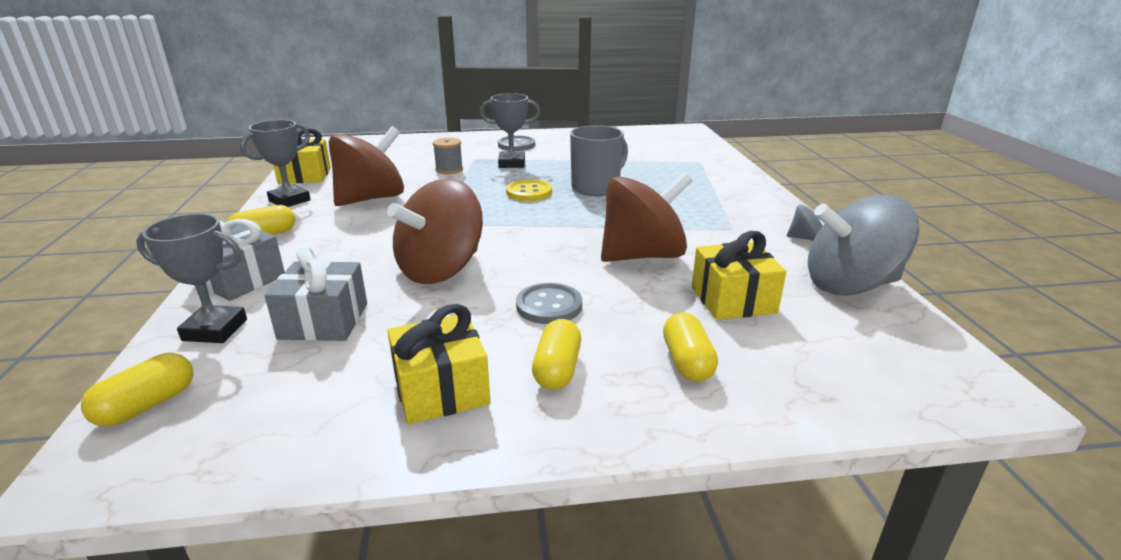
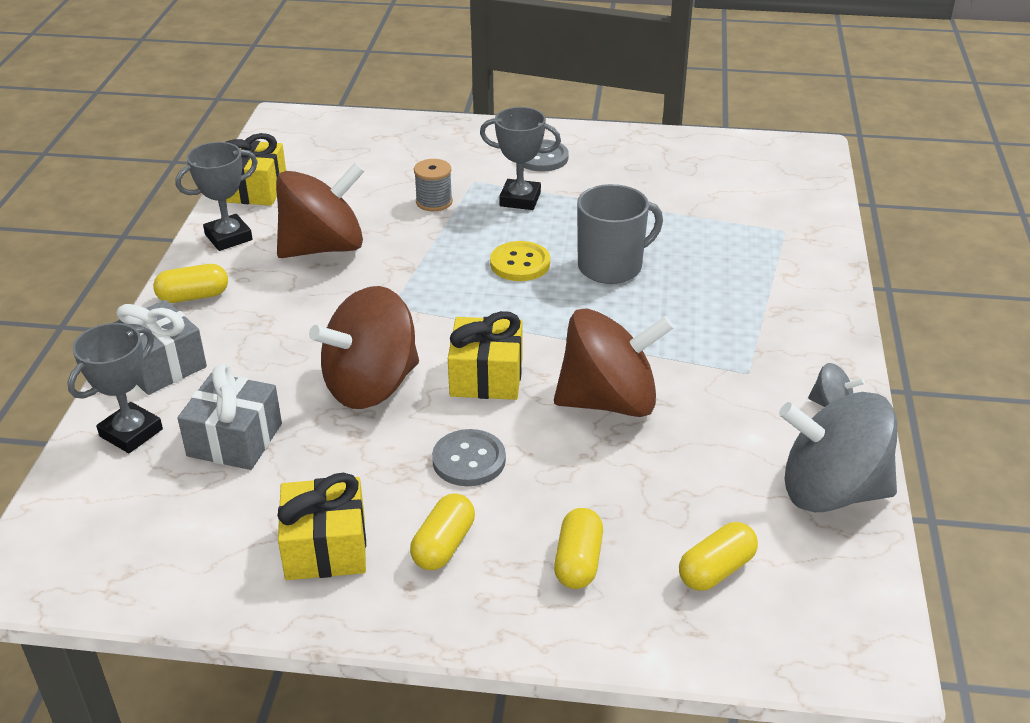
camera: 15 degrees right, 10 degrees up
yellow capsule [81,353,193,427] -> yellow capsule moved to [679,522,758,591]
grey trophy [136,213,247,343] -> grey trophy turned 75 degrees counterclockwise [67,323,163,453]
yellow gift [692,231,786,320] -> yellow gift moved to [448,311,523,400]

